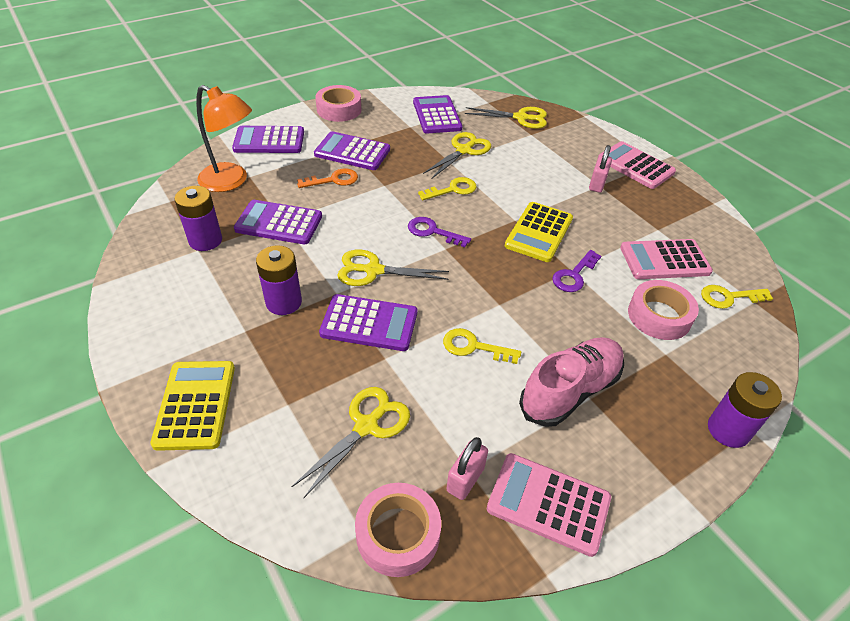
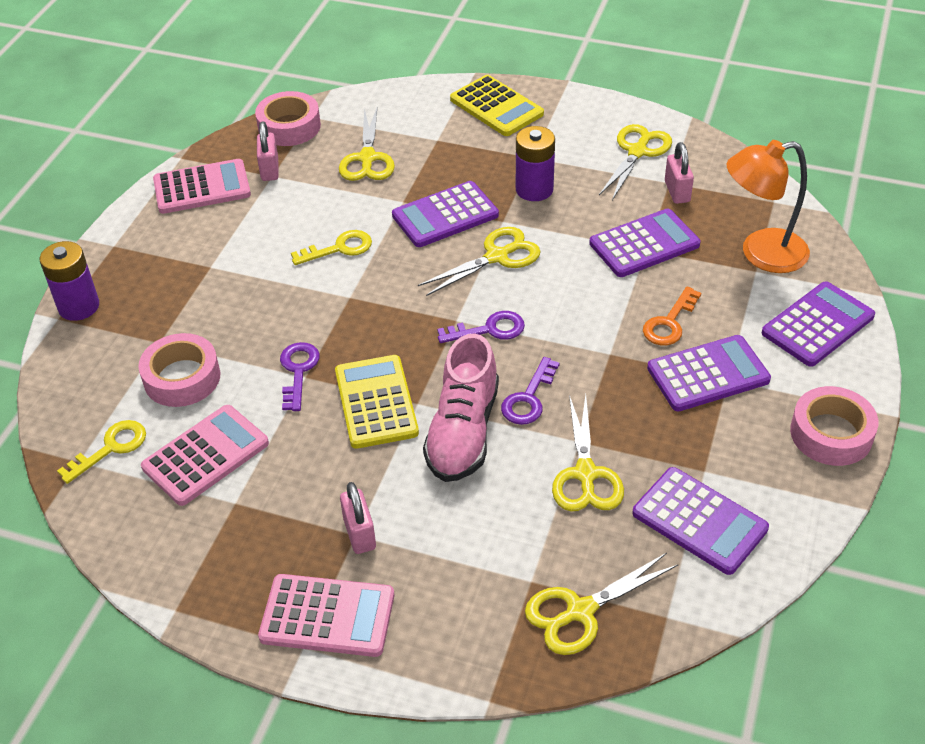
camera: 145 degrees right, 0 degrees up
purple battery [174,186,222,251] -> pink padlock [665,142,694,204]
yellow key [418,177,476,200] -> purple key [501,357,560,425]
pink shoe [519,337,624,427] -> pink shoe moved to [423,334,499,482]
none -> yellow scissors [599,124,672,200]

